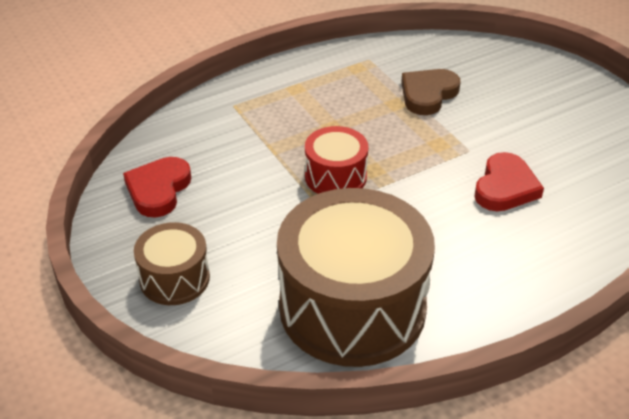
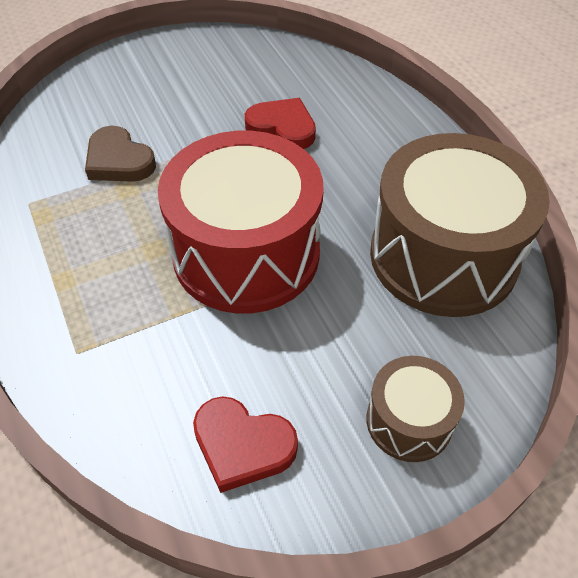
camera: 85 degrees left, 10 degrees up
red drum [305,126,369,194] -> red drum [158,131,324,313], size x2.04

